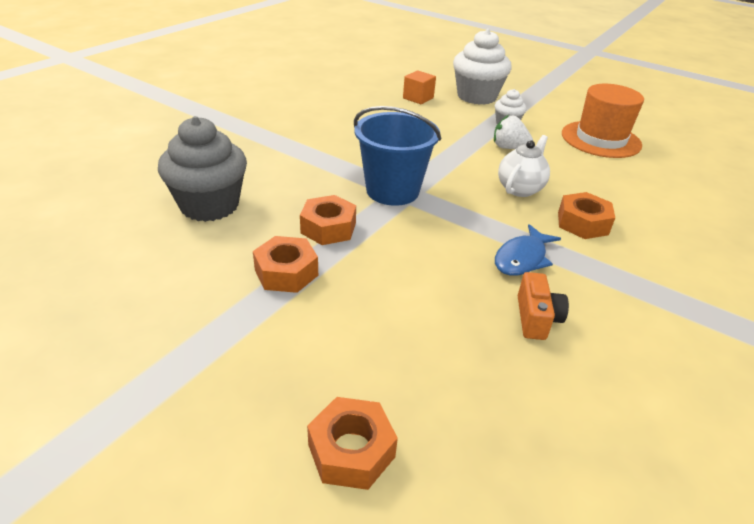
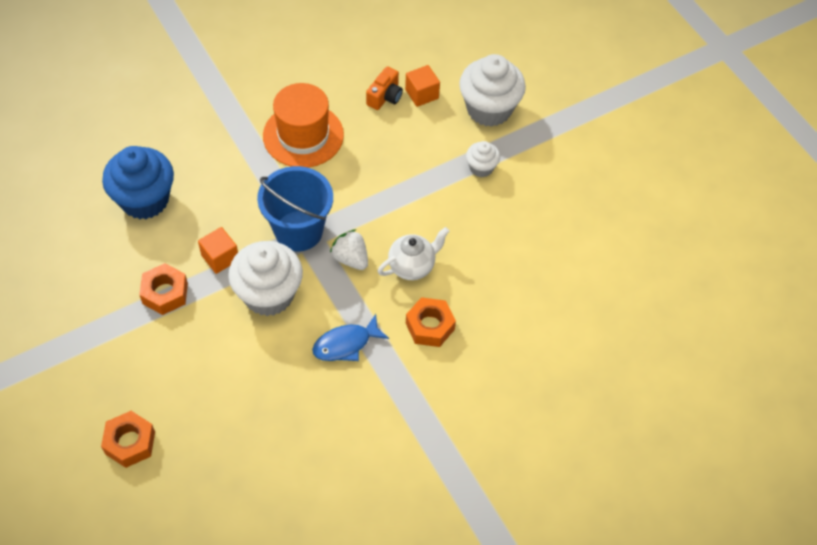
camera: 25 degrees right, 20 degrees up
grey cupcake [158,116,247,222] -> blue cupcake [102,146,174,219]
orange nut [300,195,356,245] -> orange cube [198,227,238,274]
white strawberry [494,115,533,149] -> white strawberry moved to [330,229,368,270]
orange camera [518,272,569,340] -> orange camera moved to [366,66,403,110]
orange hat [562,84,644,158] -> orange hat moved to [263,83,344,168]
none -> white cupcake [228,241,303,316]

